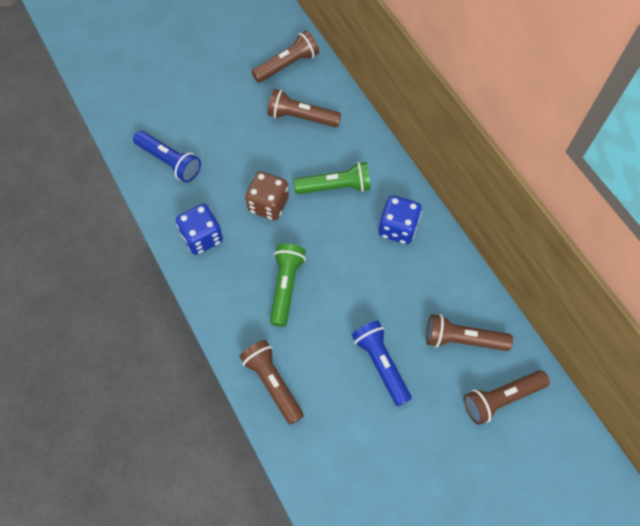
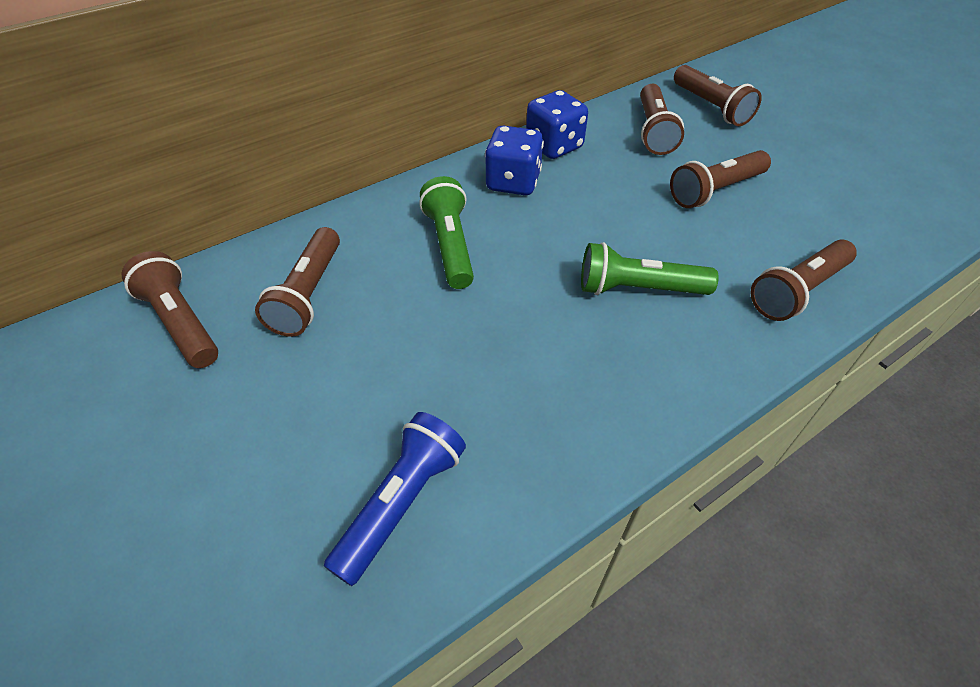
camera: 95 degrees left, 15 degrees down
blue dice [176,204,223,255] -> blue dice moved to [526,90,588,159]
brown dice [245,171,289,220] -> none
blue flashlight [352,320,412,406] -> brown flashlight [670,150,771,208]

